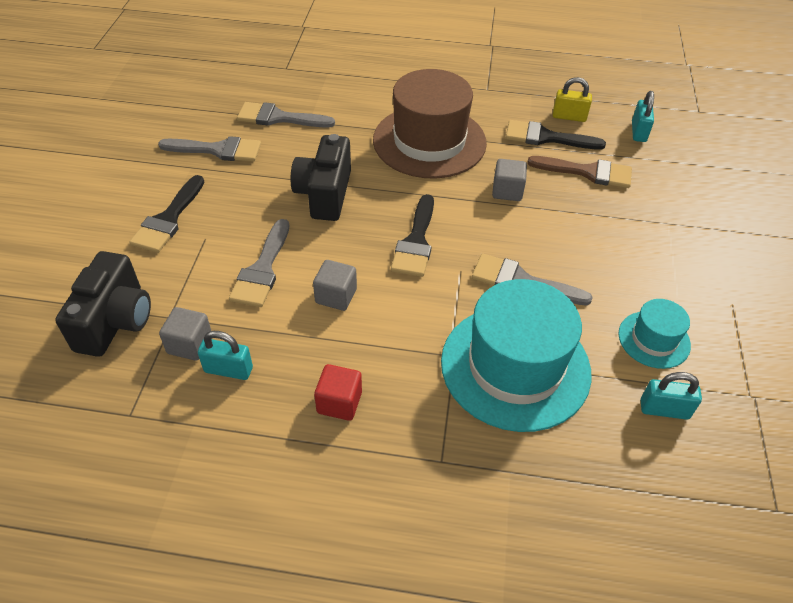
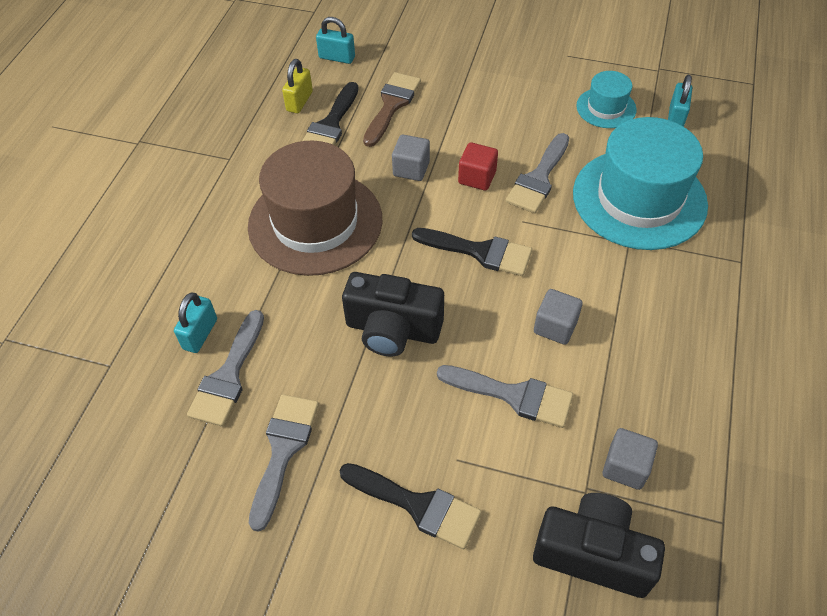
camera: 80 degrees left, 5 degrees up
turquoise padlock [198,331,253,380] -> turquoise padlock moved to [174,292,217,353]
red cube [314,364,362,421] -> red cube moved to [458,142,498,191]

